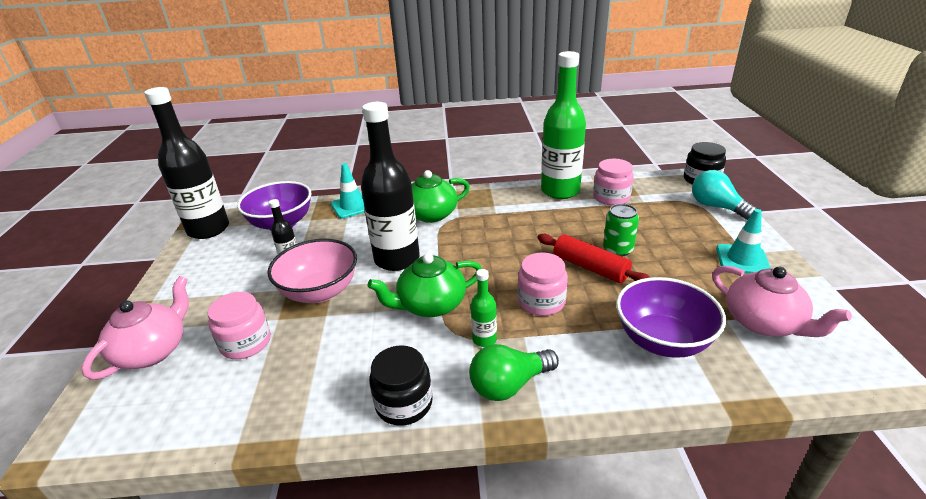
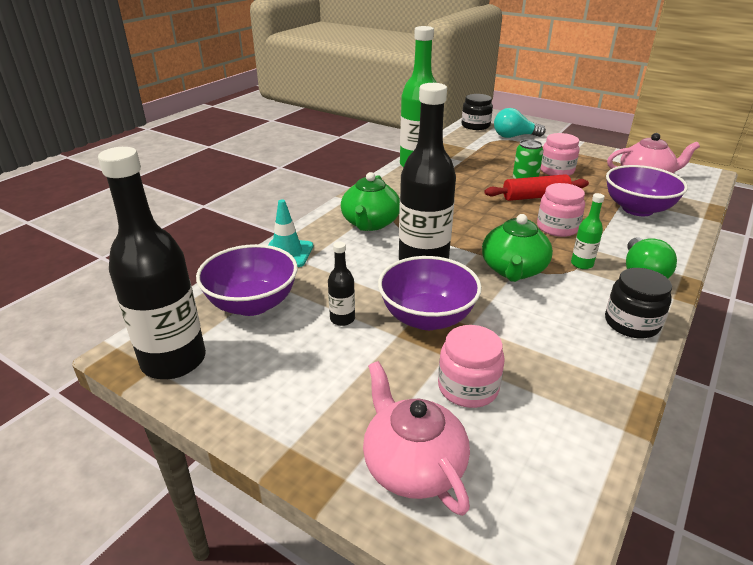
camera: 55 degrees left, 0 degrees up
pink bowl [267,239,357,303] -> purple bowl [378,256,482,330]
pink jar [593,159,634,206] -> pink jar moved to [540,133,580,176]
turquoise traffic cone [716,209,771,274] -> none

